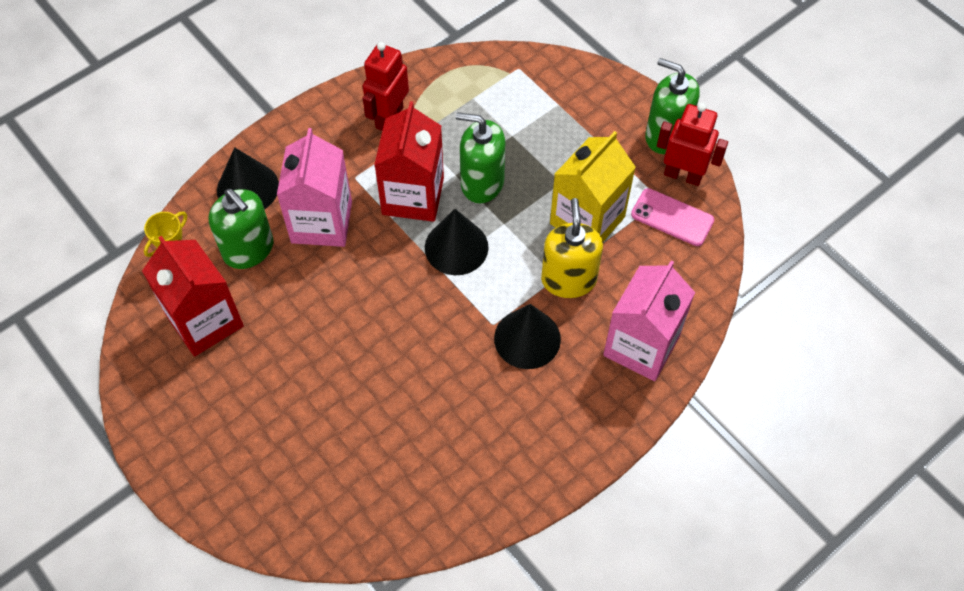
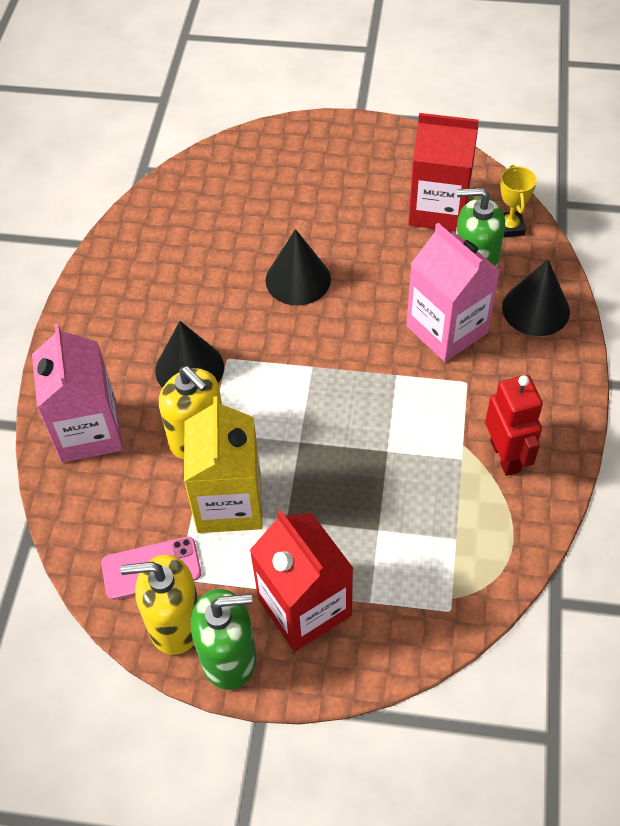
camera: 140 degrees right, 5 degrees down
red carton [374,101,444,222] -> red carton moved to [250,510,354,652]
black cone [425,209,489,275] -> black cone moved to [265,229,331,305]
green soap dispenser [456,112,505,203] -> none
red robot [657,103,728,186] -> yellow soap dispenser [120,555,199,655]

